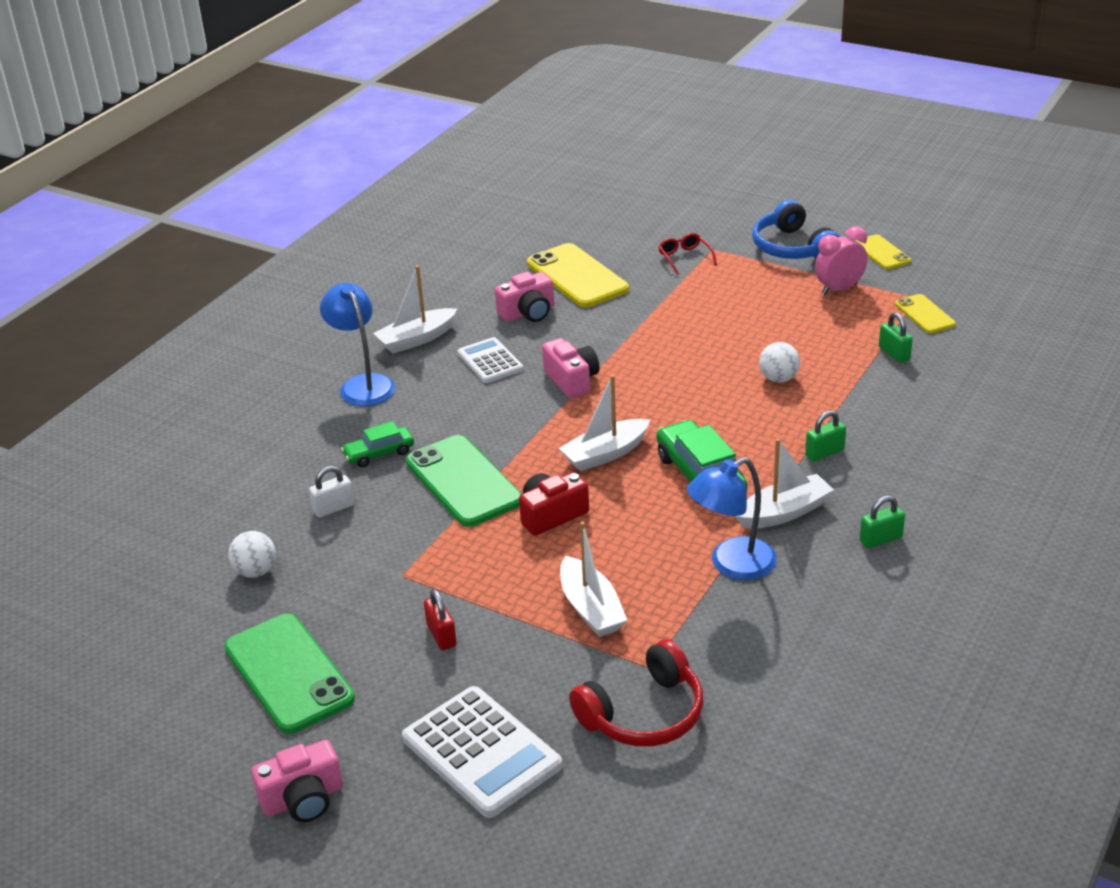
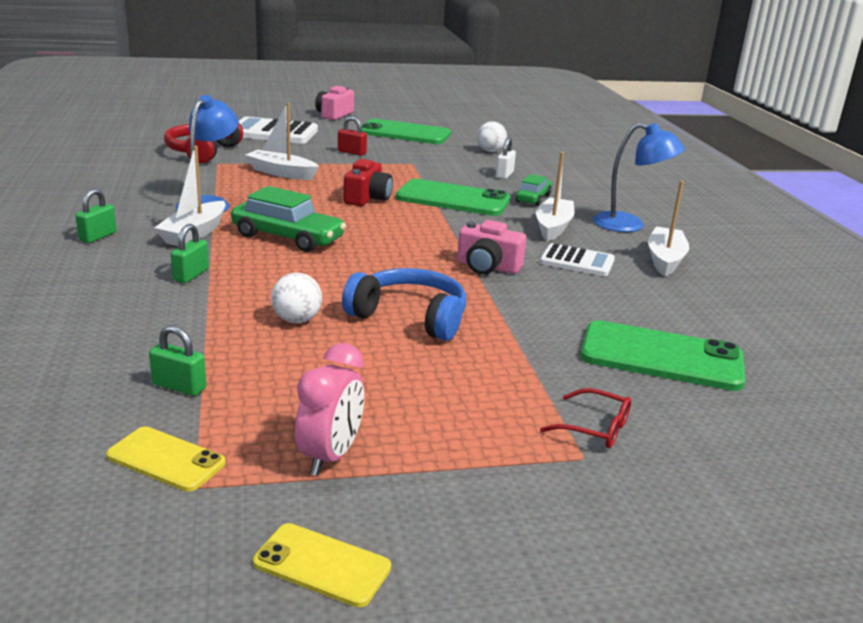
camera: 135 degrees right, 10 degrees down
pink camera [495,272,554,322] -> none
yellow phone [527,243,629,308] -> green phone [580,320,745,391]
white boat [559,375,651,471] -> white boat moved to [536,152,575,241]
blue headphones [752,200,840,259] -> blue headphones moved to [342,268,466,341]

